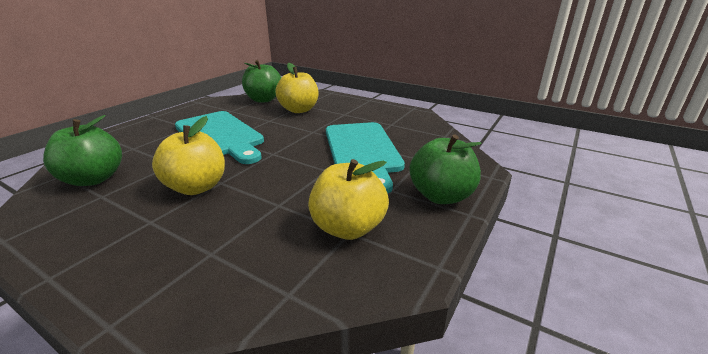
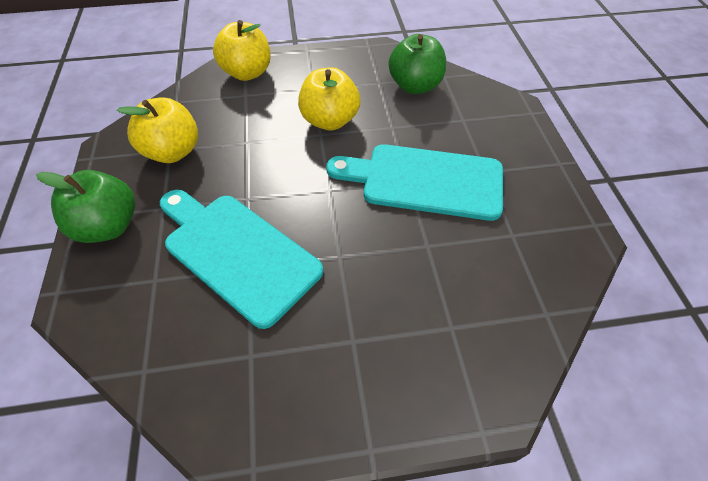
camera: 140 degrees right, 25 degrees up
green apple [242,60,281,102] -> none
yellow apple [275,63,319,113] -> yellow apple moved to [213,20,270,81]

